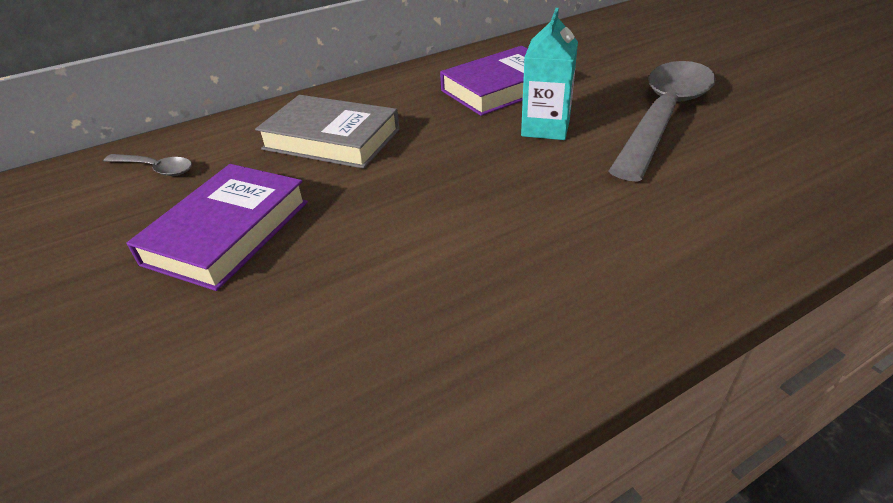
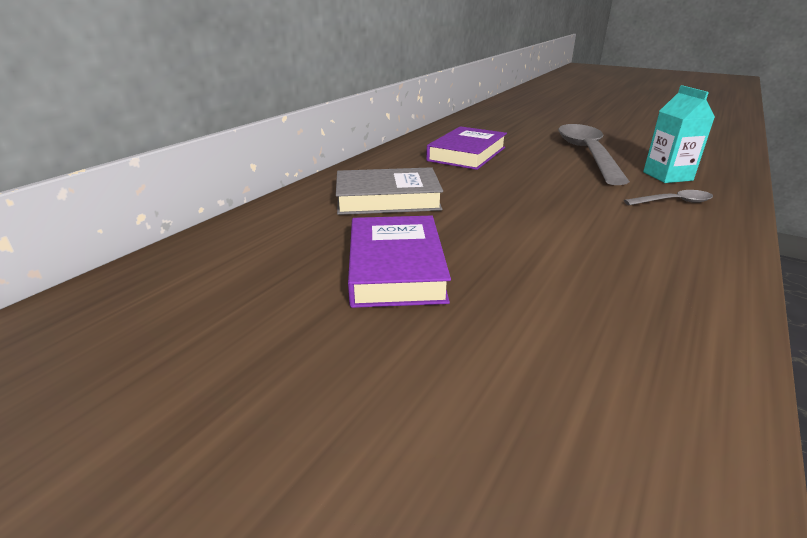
camera: 30 degrees left, 10 degrees down
grey spoon [104,154,192,176] -> grey spoon moved to [624,190,713,205]
turquoise carton [521,8,578,140] -> turquoise carton moved to [643,85,715,183]

